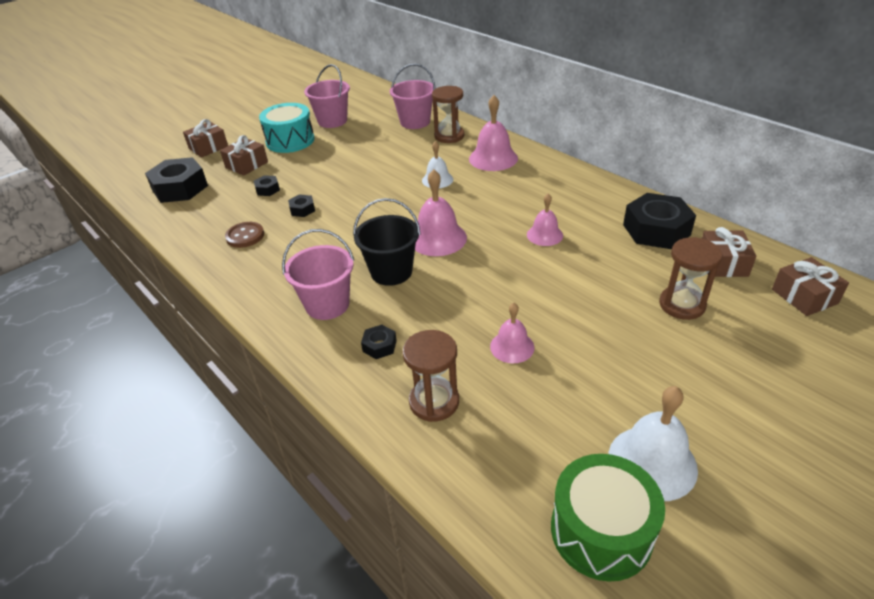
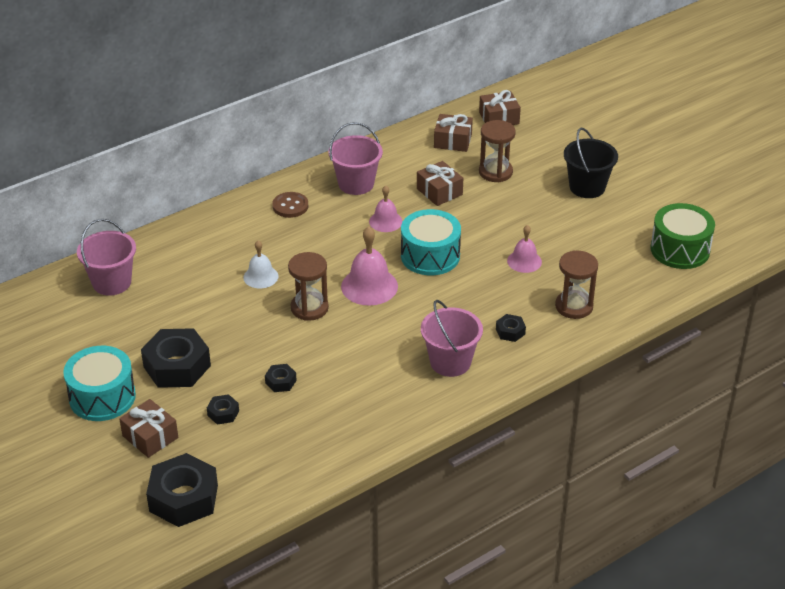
camera: 85 degrees left, 0 degrees up
brown gift [183,119,228,158] -> brown gift moved to [417,161,463,206]
brown button [225,222,264,248] -> brown button moved to [272,192,308,218]
pink bucket [304,64,350,128] -> pink bucket moved to [329,122,383,195]
black bucket [353,198,421,286] -> black bucket moved to [564,128,618,198]
brown hourglass [432,86,464,143] -> brown hourglass moved to [288,252,329,321]
pink bell [469,95,518,171] -> none
white bell [608,386,698,501] -> none
black nut [623,193,696,249] -> black nut moved to [141,328,211,388]
none -> turquoise drum [401,209,461,275]

